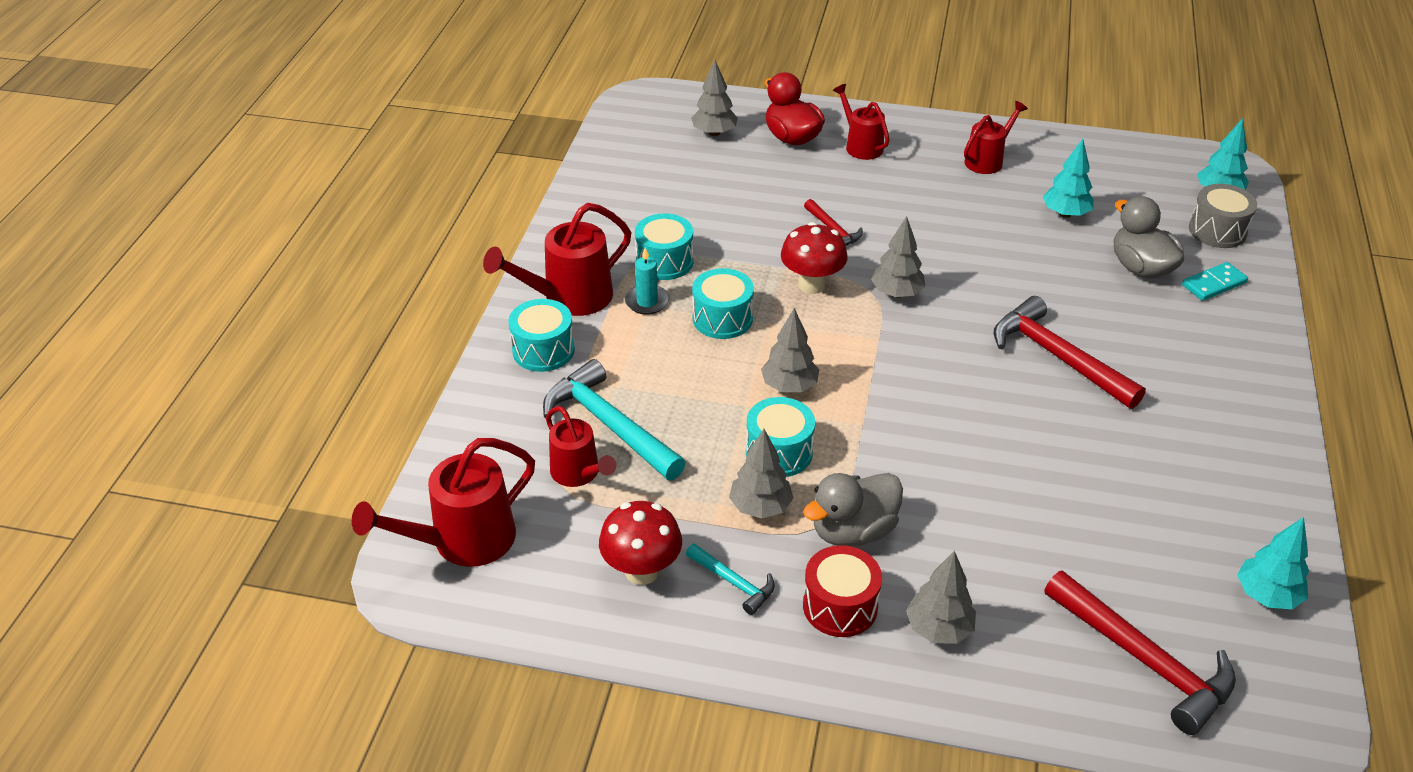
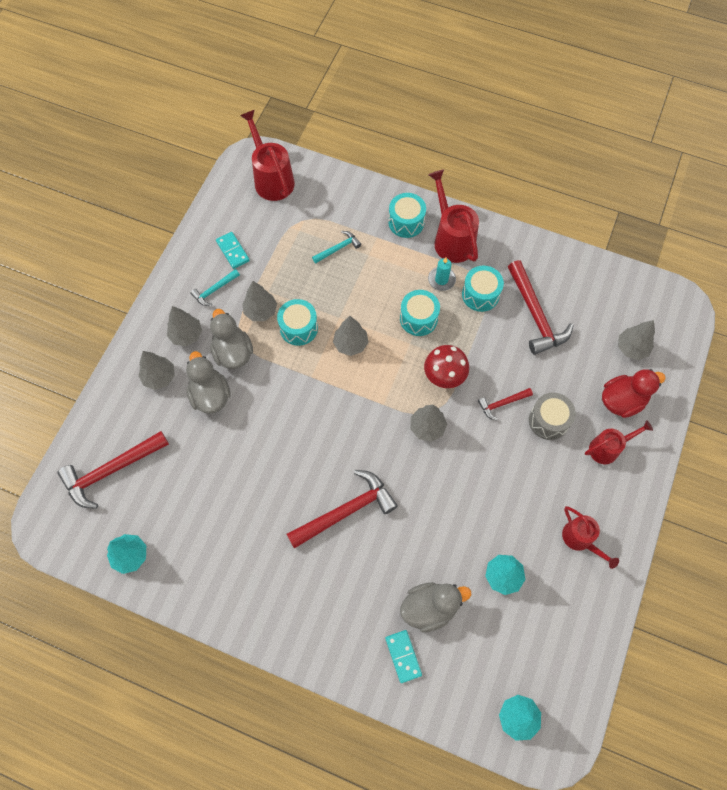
camera: 100 degrees right, 25 degrees up
turquoise hammer [543,359,686,480] -> turquoise hammer [312,231,361,263], size x0.52
red watering can [546,406,616,487] -> none
red mushroom [599,501,682,585] -> turquoise domino [216,232,250,269]
red drum [803,545,882,637] -> grey tree [167,306,202,346]
grey drum [1189,184,1257,248] -> grey drum moved to [529,393,576,440]
none -> grey duck [186,351,231,414]
none -> red hammer [508,260,574,355]

